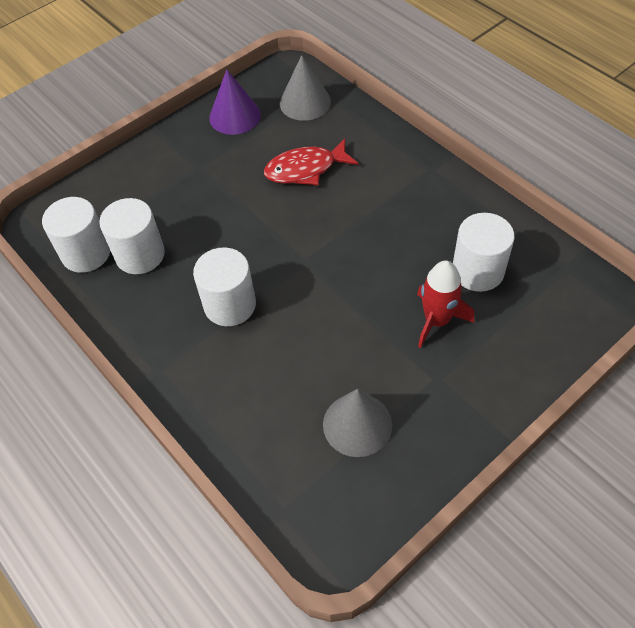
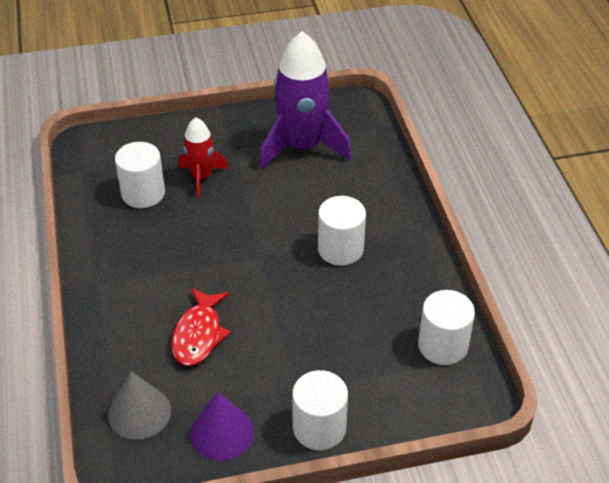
camera: 155 degrees left, 10 degrees down
white cylinder [99,198,165,274] -> white cylinder moved to [292,370,348,450]
red fish [264,138,358,186] -> red fish turned 90 degrees clockwise [171,288,231,366]
grey cone [323,389,392,457] -> purple rocket [259,31,352,169]

